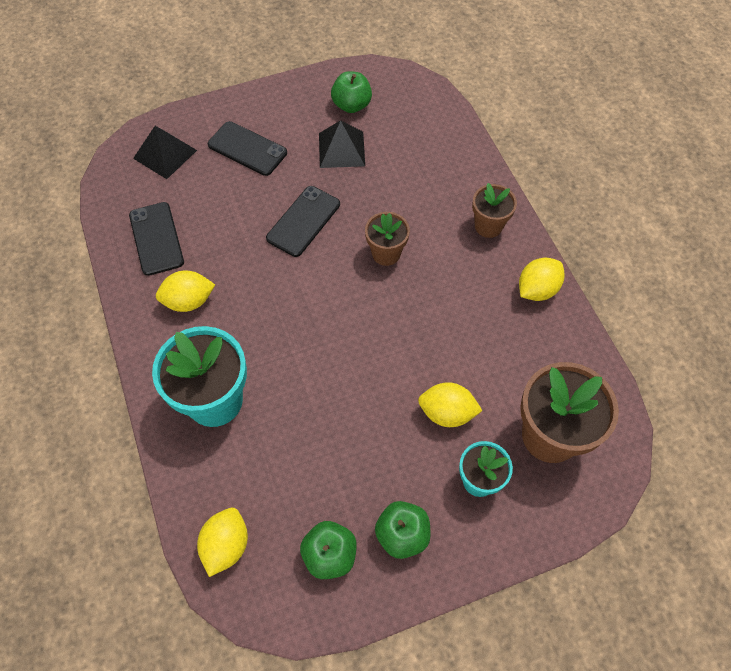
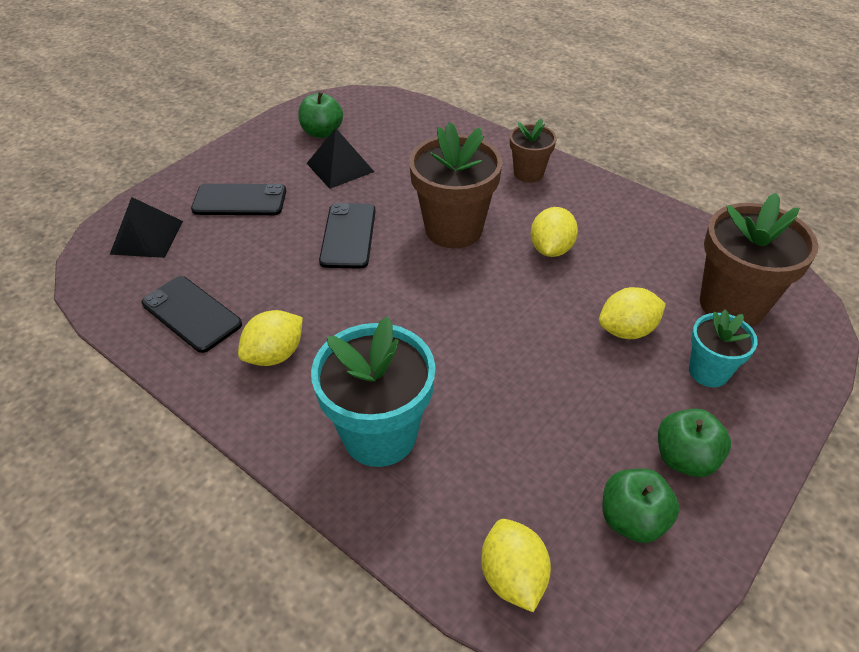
camera: 30 degrees left, 15 degrees down
brown flower pot [365,212,410,266] -> brown flower pot [409,122,503,248], size x1.77
yellow lemon [519,258,564,301] -> yellow lemon moved to [531,207,578,257]

